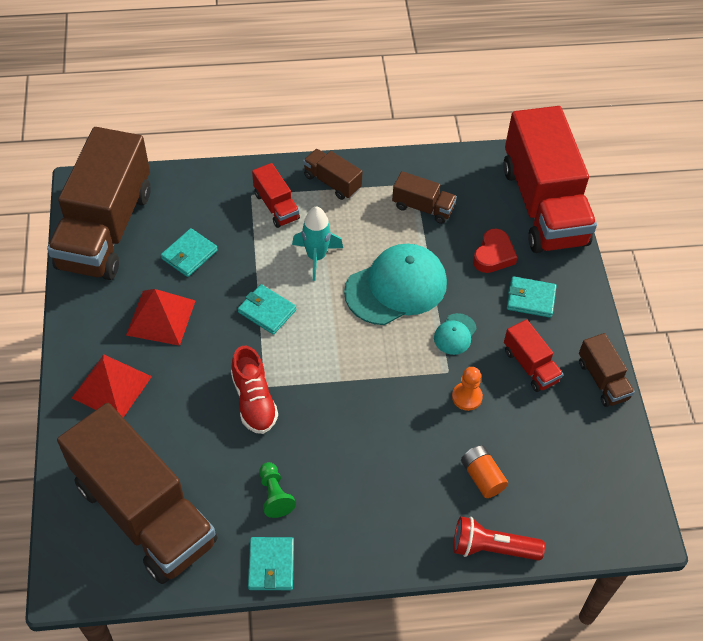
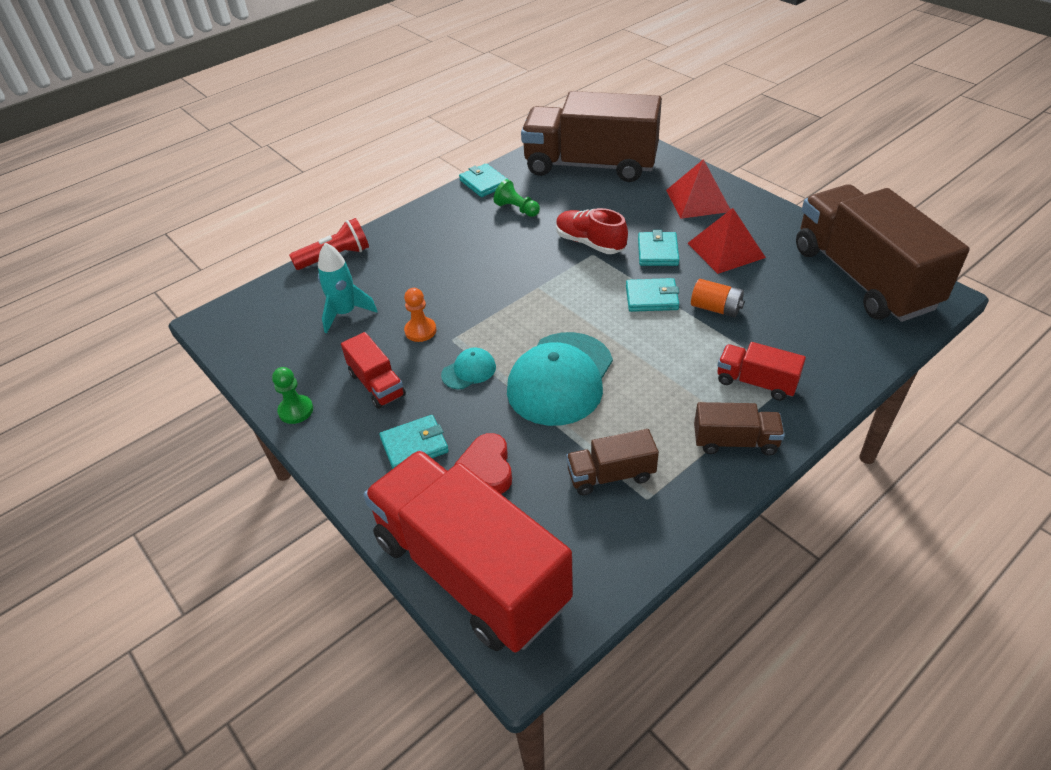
camera: 150 degrees right, 10 degrees down
turquoise wallet [161,228,218,277] -> turquoise wallet moved to [638,230,679,266]
turquoise rocket [292,207,343,281] -> turquoise rocket moved to [318,243,377,333]
turquoise cap [434,313,477,355] -> turquoise cap turned 60 degrees clockwise [441,348,496,389]
orange battery [461,445,508,498] -> orange battery moved to [691,279,745,317]
red truck [504,319,563,392] -> red truck turned 150 degrees counterclockwise [341,332,406,409]
brown truck [579,333,635,407] -> green pawn [272,367,313,424]

